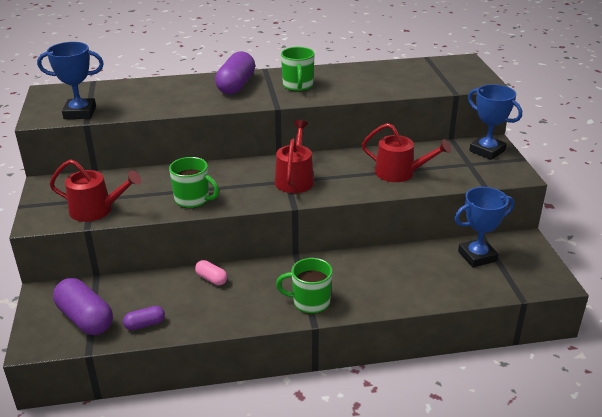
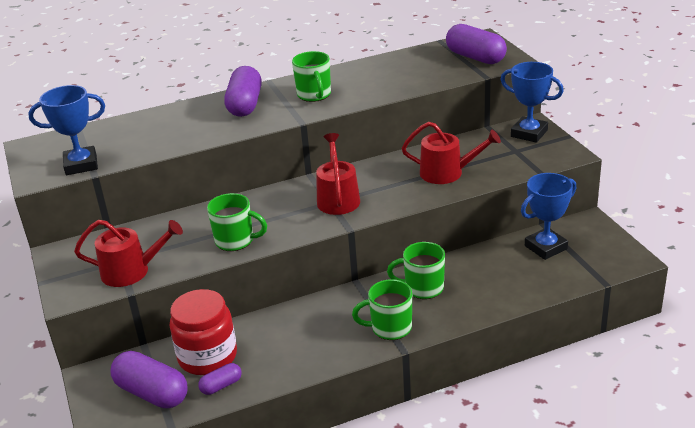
camera: 10 degrees left, 0 degrees up
pink capsule [195,260,227,285] -> none
none -> red jar [169,289,237,375]
none -> green mug [387,242,445,299]
none -> purple capsule [446,24,507,64]

